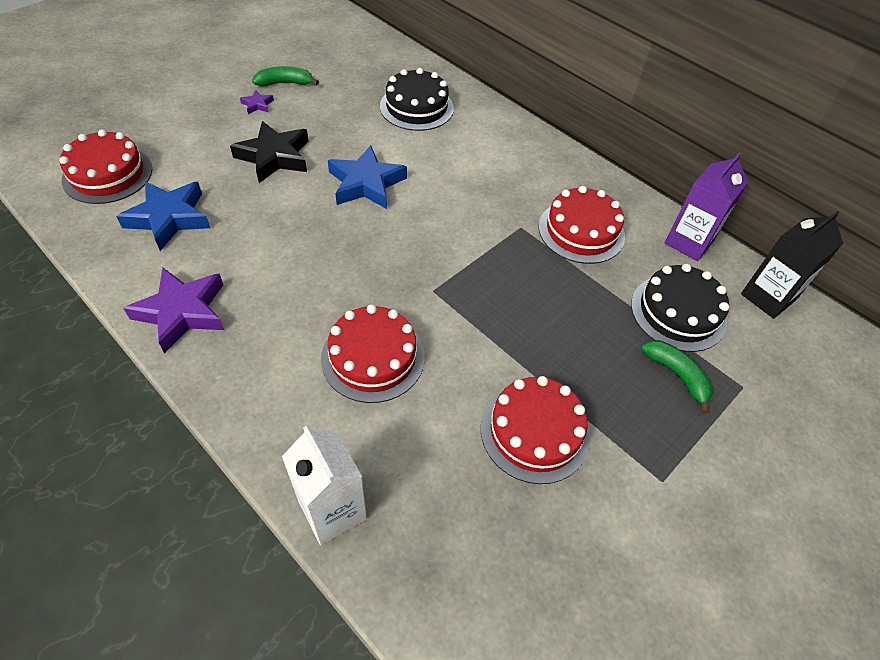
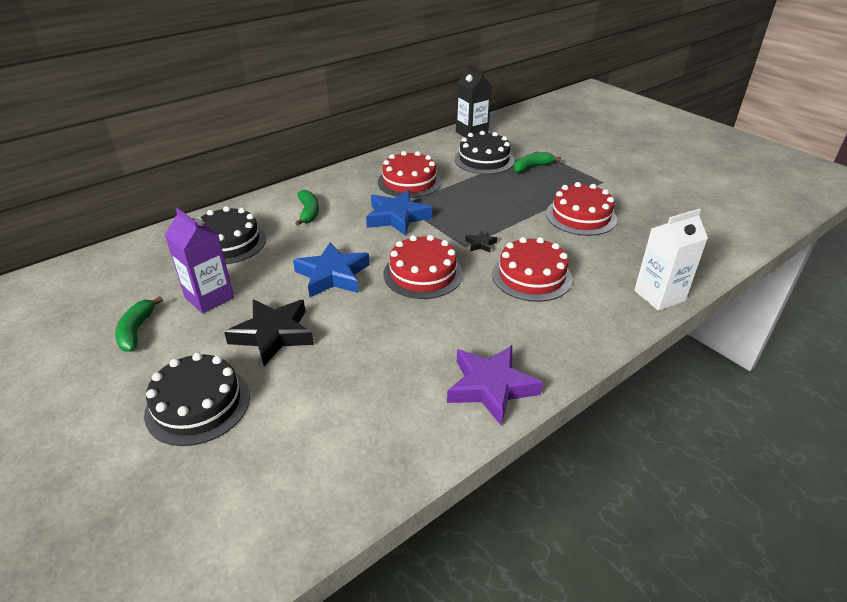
camera: 80 degrees left, 15 degrees down
red cake [59,129,152,204] -> red cake moved to [384,235,463,299]
blue star [116,182,210,251] -> blue star moved to [366,190,432,236]
purple star [240,90,274,114] -> none
purple carton [665,152,748,261] -> purple carton moved to [165,208,234,314]
none -> black cake [144,352,250,446]
none -> green banana [295,190,319,226]
none -> black star [465,231,497,253]

